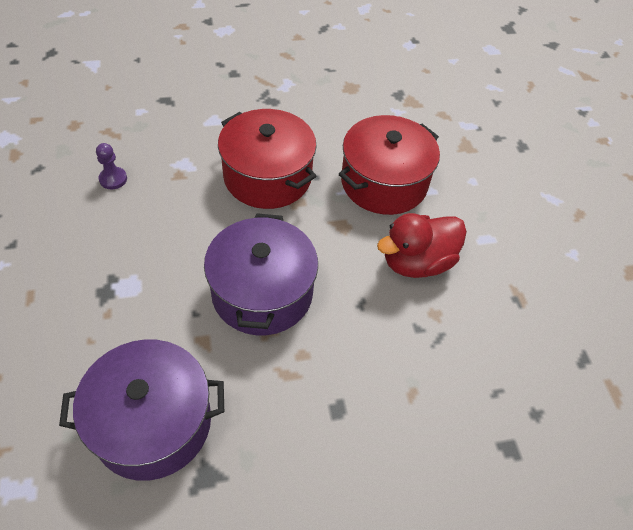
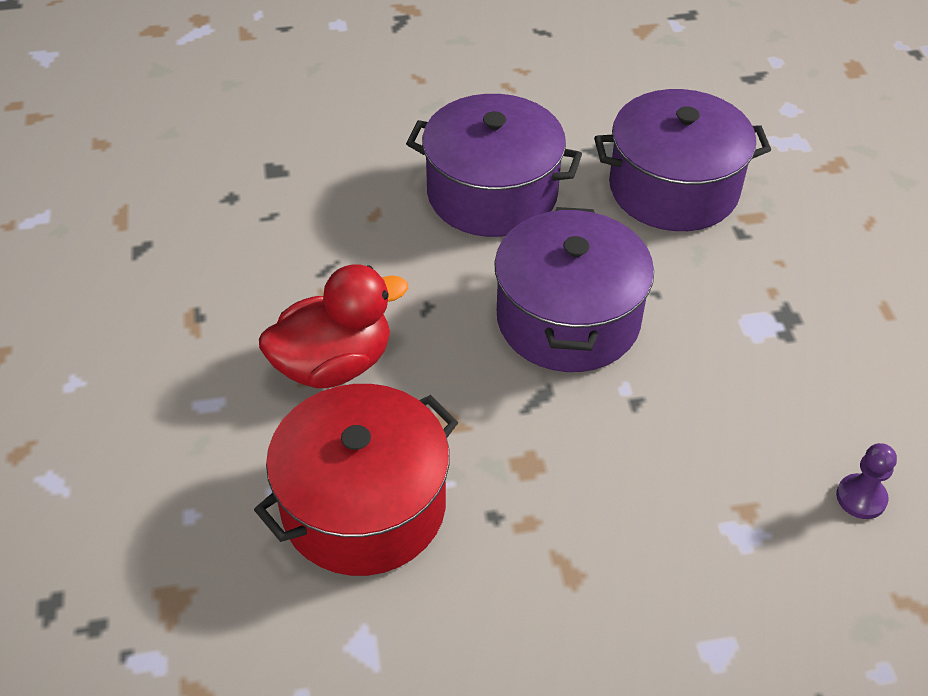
camera: 175 degrees left, 5 degrees down
red pot [218,109,317,209] -> none
none -> purple pot [406,94,582,237]

